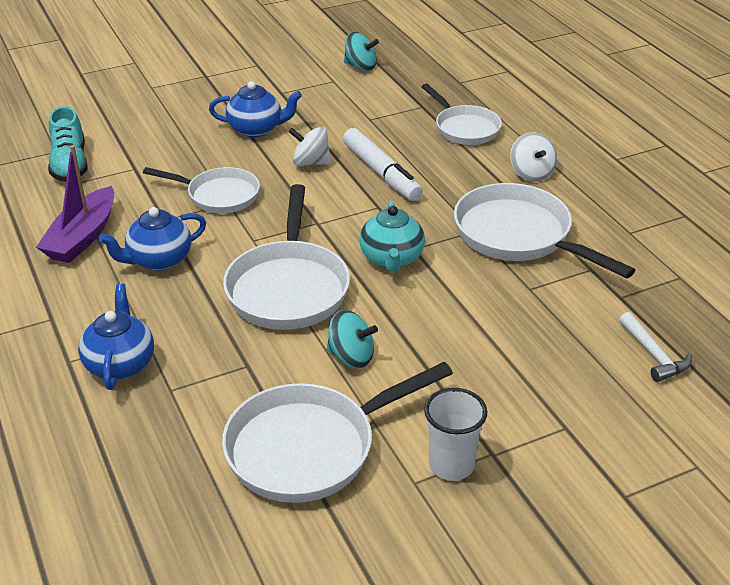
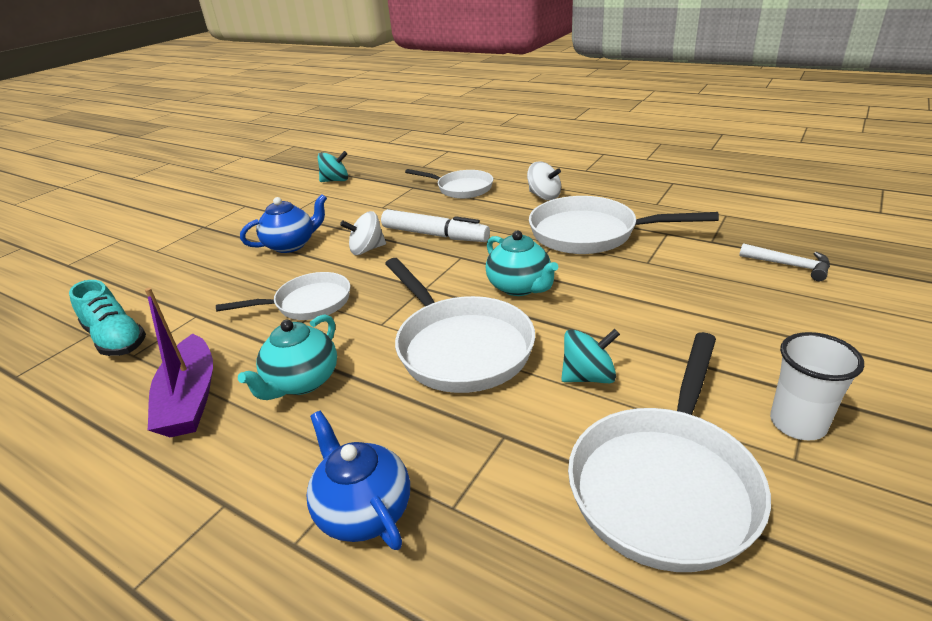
camera: 30 degrees left, 5 degrees down
blue teapot [99,207,206,271] -> turquoise teapot [238,314,337,400]

